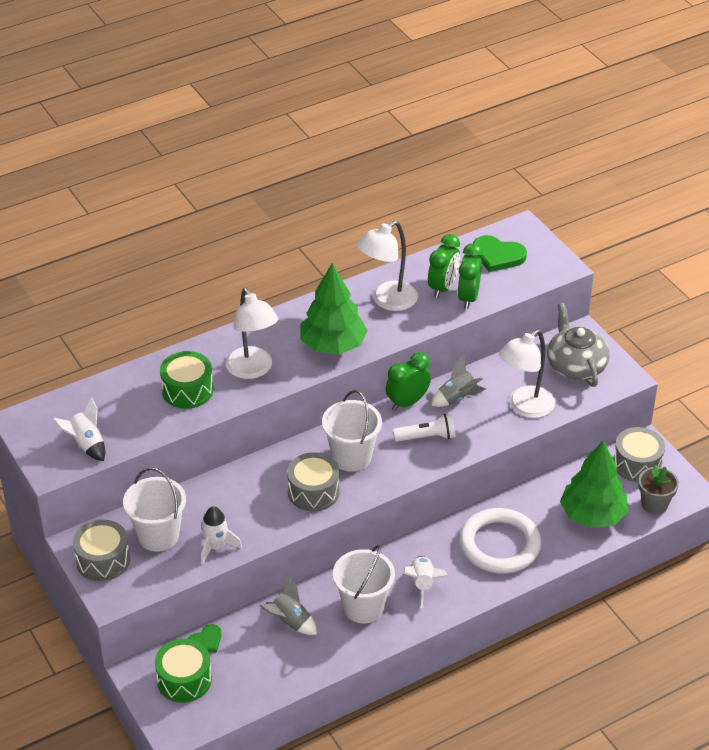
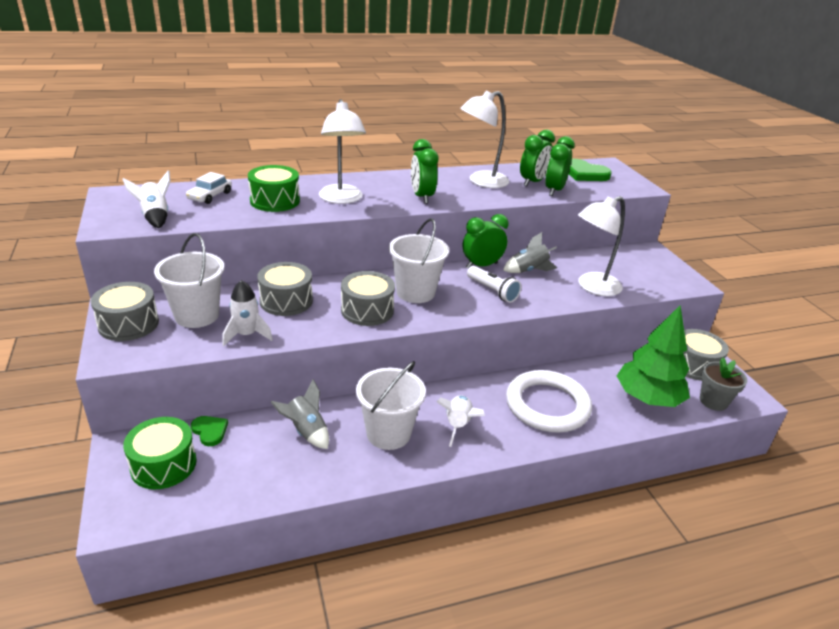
camera: 10 degrees right, 10 degrees down
green heart [188,624,221,653] -> green heart turned 105 degrees counterclockwise [191,416,228,446]
green tree [300,263,368,354] -> green clock [411,139,438,204]
white flashlight [393,414,455,442] -> white flashlight turned 45 degrees clockwise [467,266,522,303]
grey teapot [547,303,610,387] -> none
none -> white car [186,172,232,204]
none -> grey drum [257,262,313,316]

